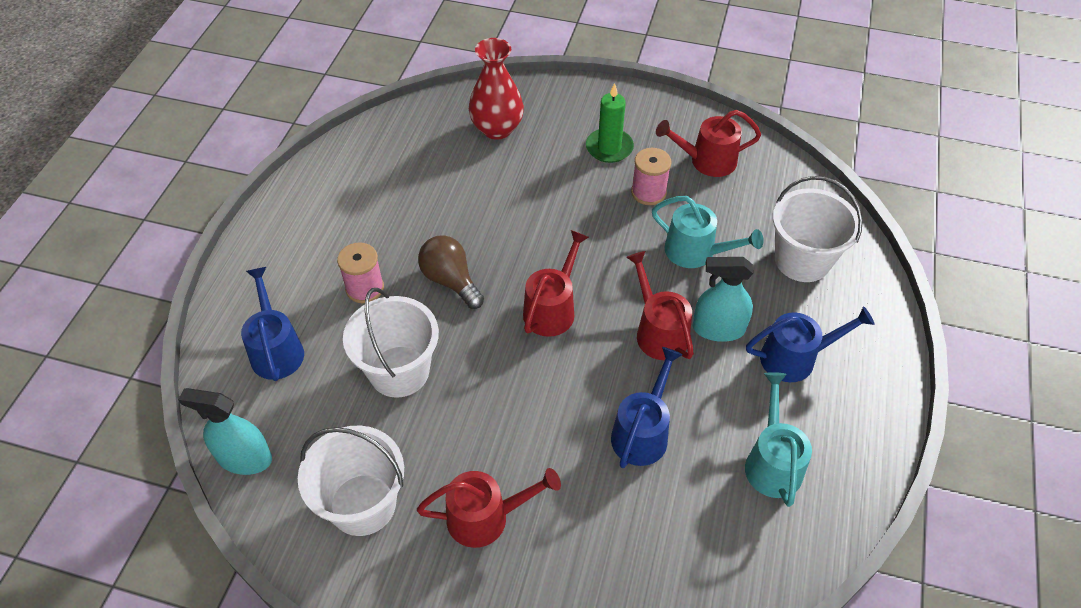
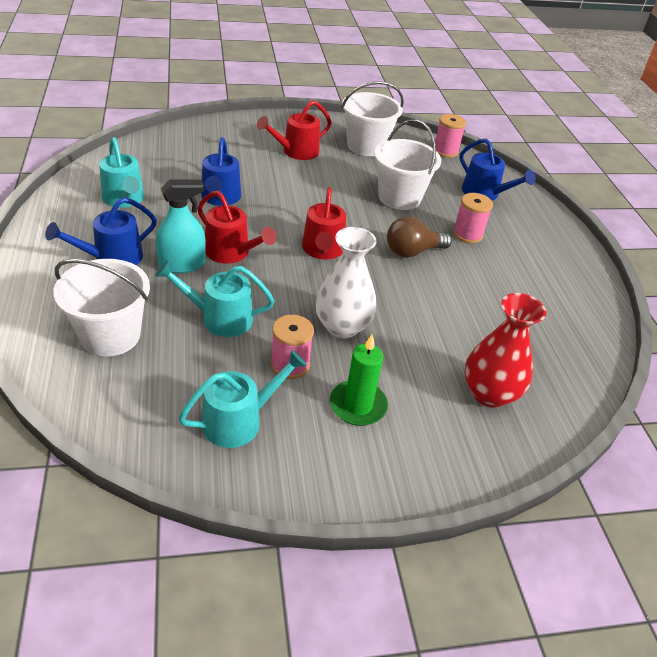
camera: 150 degrees right, 10 degrees down
turquoise spray bottle [178,388,272,475] -> pink spool [435,114,466,158]
brown light bulb [418,235,484,309] -> brown light bulb turned 135 degrees clockwise [387,216,452,258]
red watering can [656,110,761,177] -> turquoise watering can [179,350,307,448]
none -> white vase [315,227,377,338]

